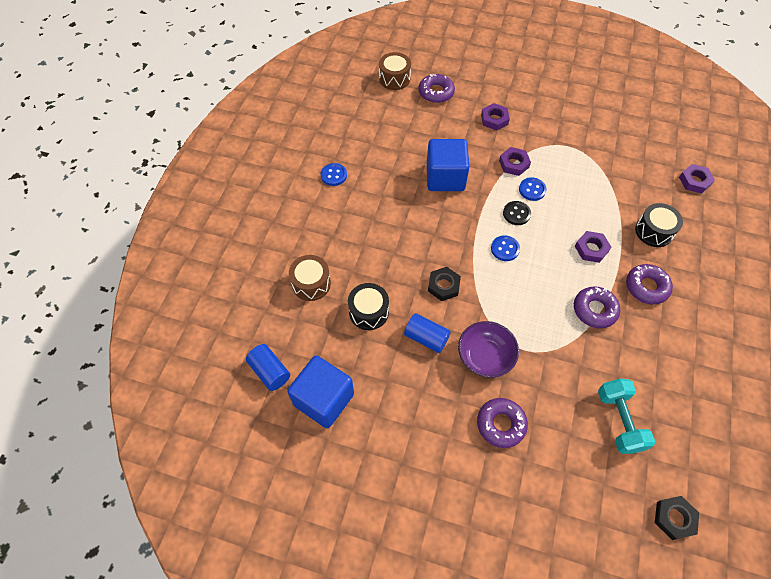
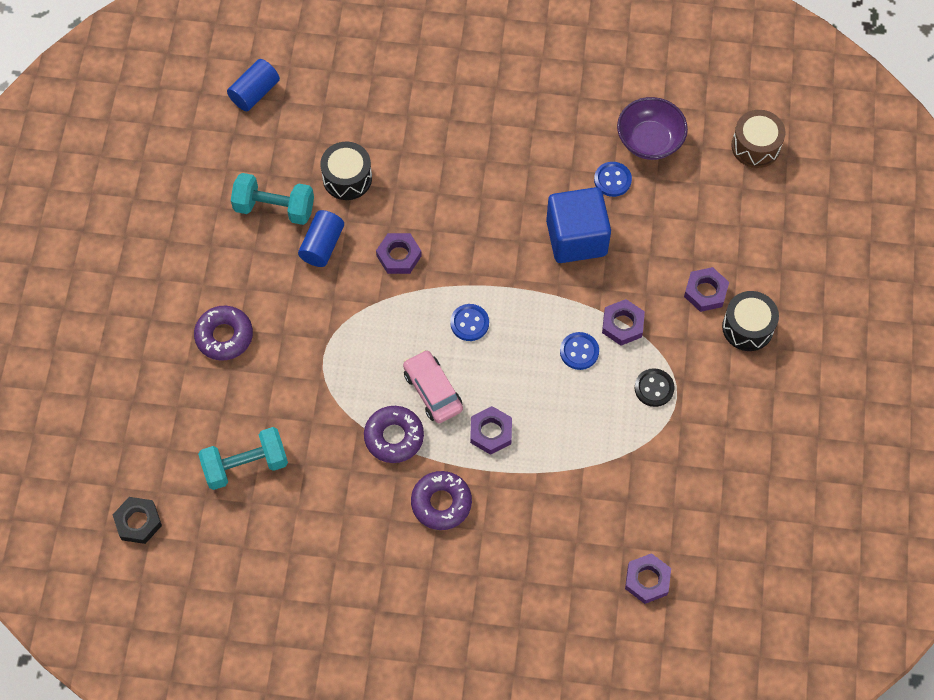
camera: 80 degrees right, 5 degrees up
blue cube [287,355,354,428] -> none
brown drum [289,255,331,301] -> none
blue button [321,163,347,186] -> blue button moved to [594,162,632,197]
purple donut [419,74,455,103] -> none
black nut [428,267,461,301] -> purple nut [376,233,422,274]
purple bowl [458,321,519,378] -> purple bowl moved to [617,97,688,160]
black button [503,201,531,225] -> black button moved to [635,368,675,407]
black drum [635,203,683,247] -> black drum moved to [722,291,779,351]
none -> turquoise dumbbell [231,173,314,225]
none -> pink car [403,350,463,423]

